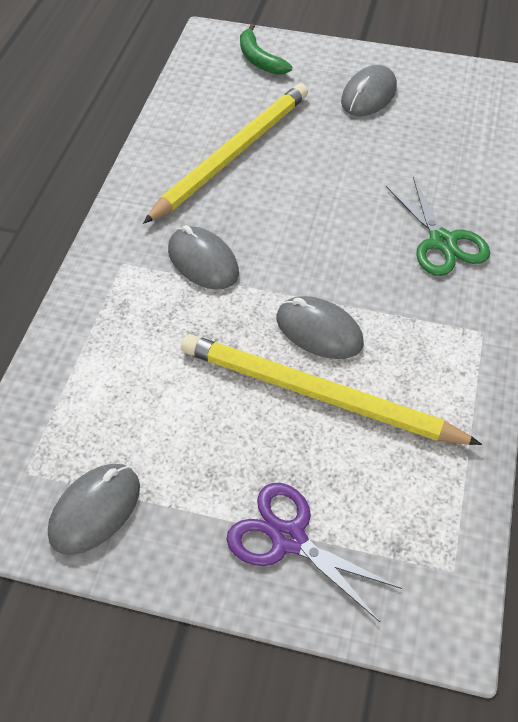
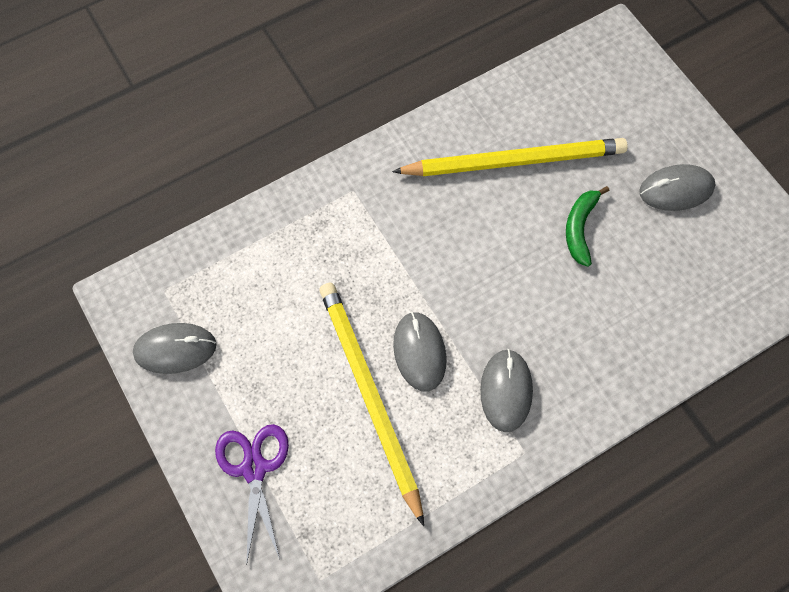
camera: 45 degrees right, 15 degrees up
grey mouse [168,225,239,290] -> grey mouse moved to [480,349,533,432]
green banana [240,23,292,75] -> green banana moved to [566,186,609,267]
green scissors [386,177,490,276] -> none

